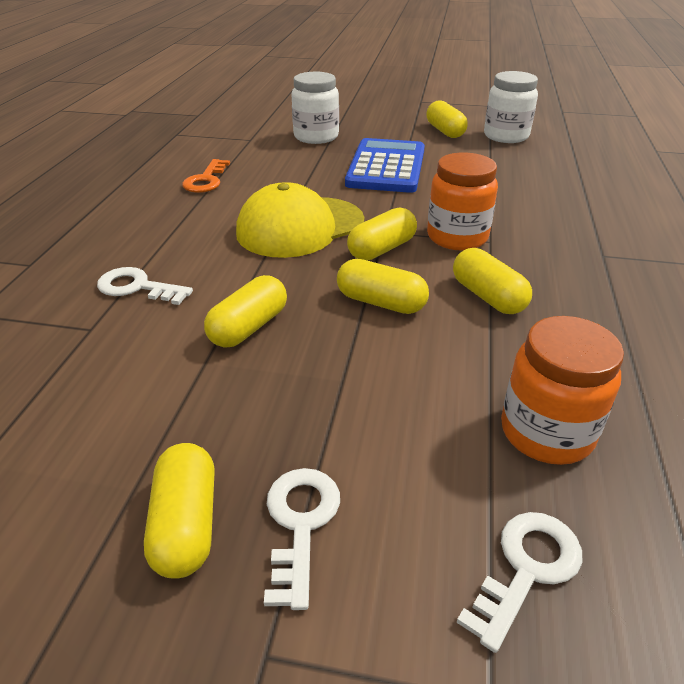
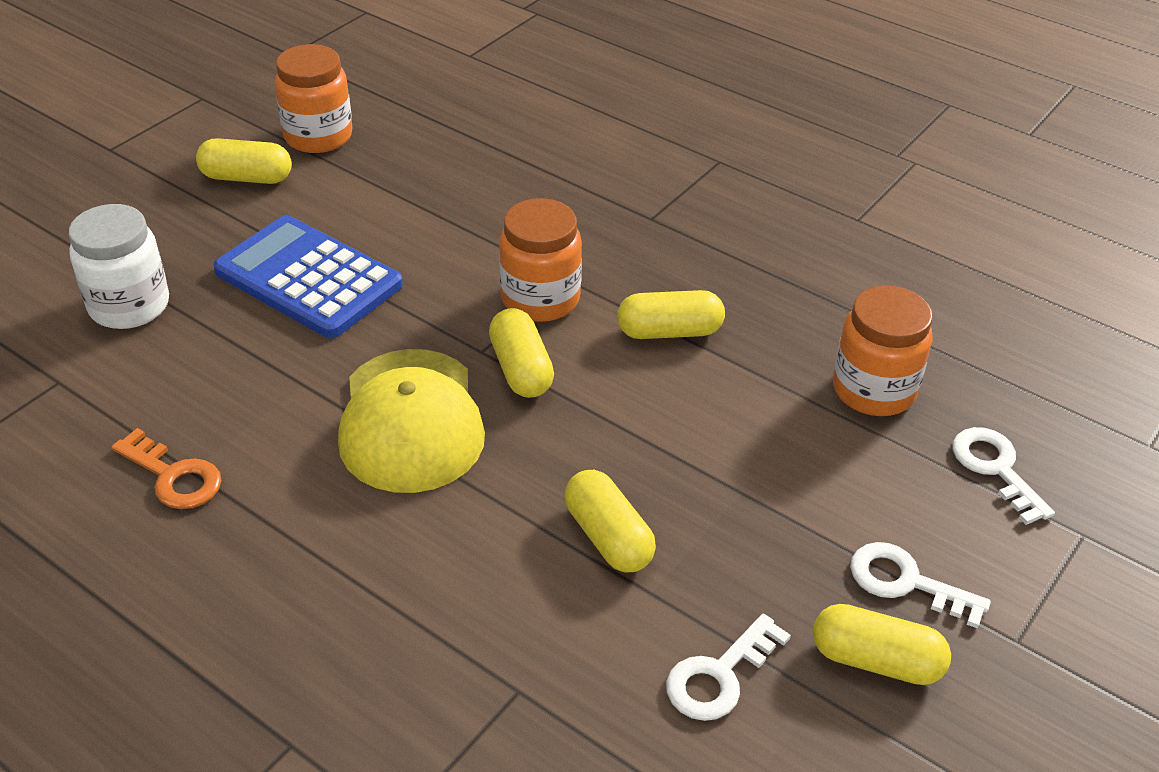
camera: 65 degrees left, 5 degrees up
white key [97,267,193,305] -> white key moved to [666,614,791,721]
yellow capsule [337,259,429,314] -> none
white jar [484,71,538,143] -> orange jar [275,44,353,153]

